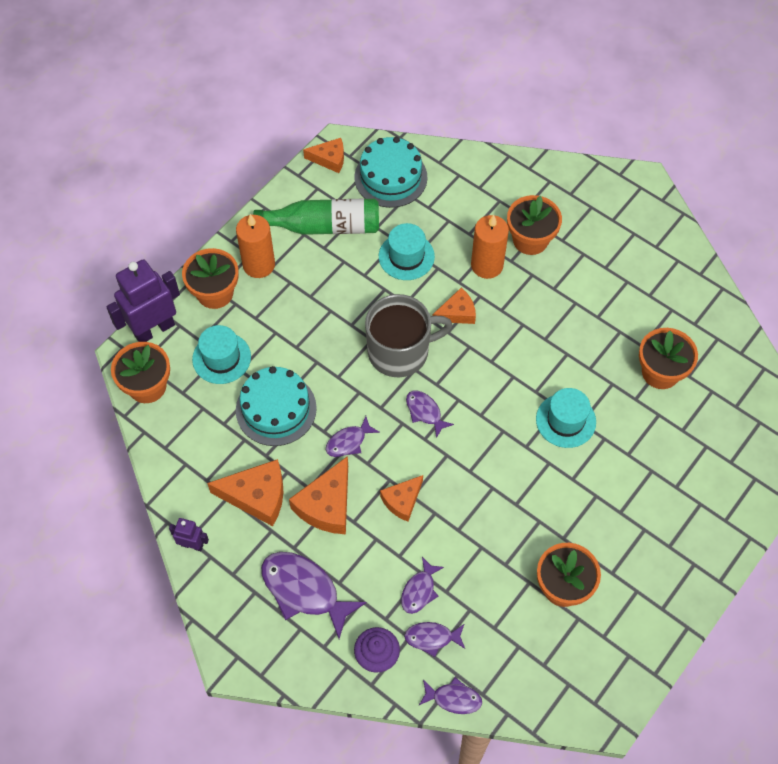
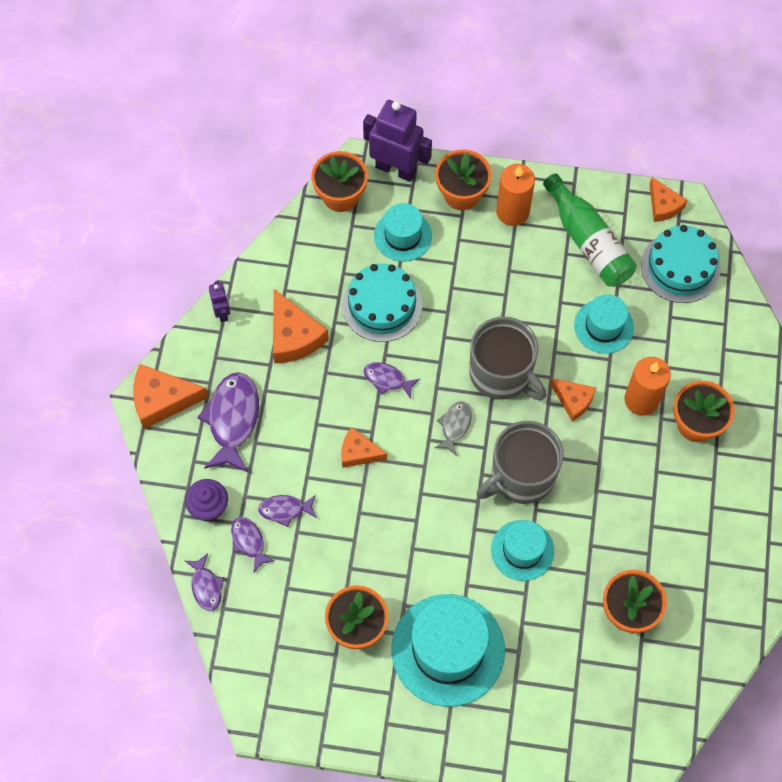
camera: 60 degrees right, 5 degrees up
orange cheese [289,456,348,534] -> orange cheese moved to [133,364,209,429]
purple fish [406,391,454,438] -> grey fish [435,401,472,456]
none -> turquoise hat [391,594,505,707]
none -> grey mug [477,421,564,504]

